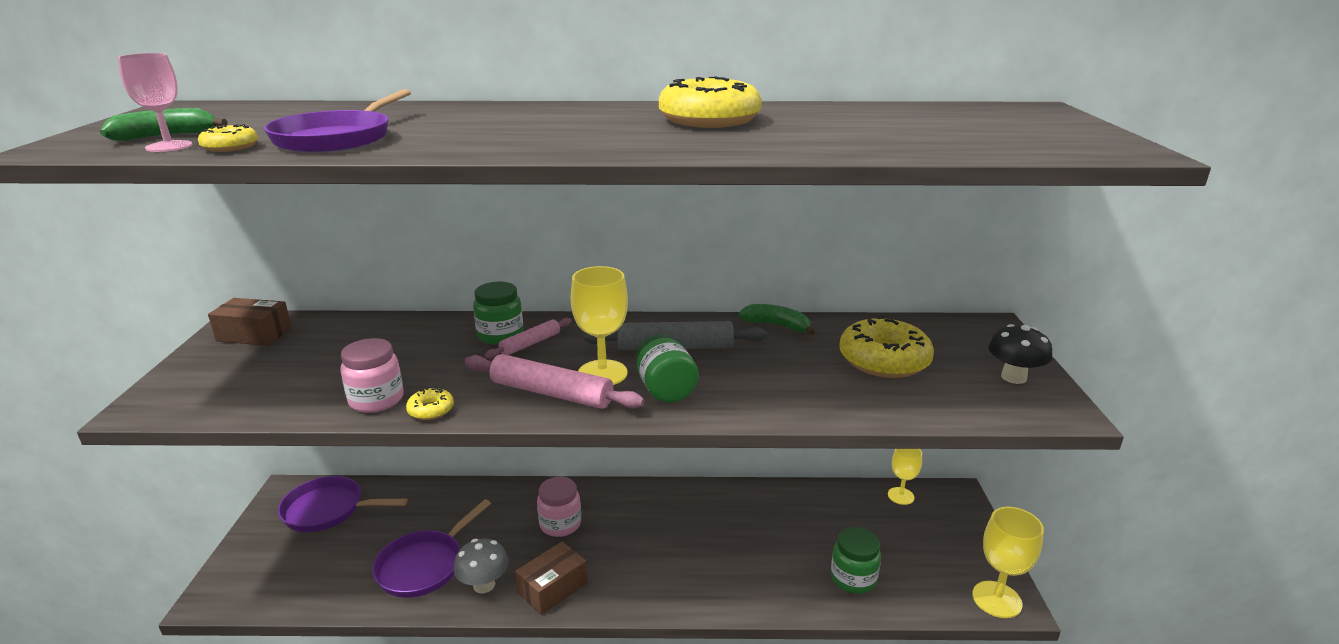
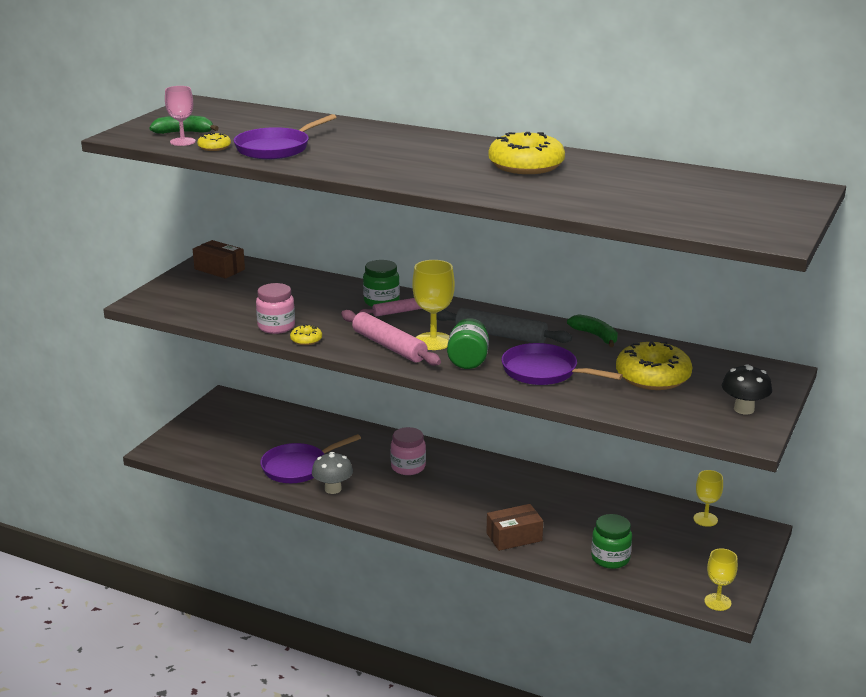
camera: 25 degrees right, 0 degrees up
purple pan [278,476,407,532] -> purple pan moved to [501,343,623,385]
brown box [515,541,588,615] -> brown box moved to [486,504,543,551]
yellow goblet [972,507,1044,618] -> yellow goblet [704,548,738,611], size x0.65

